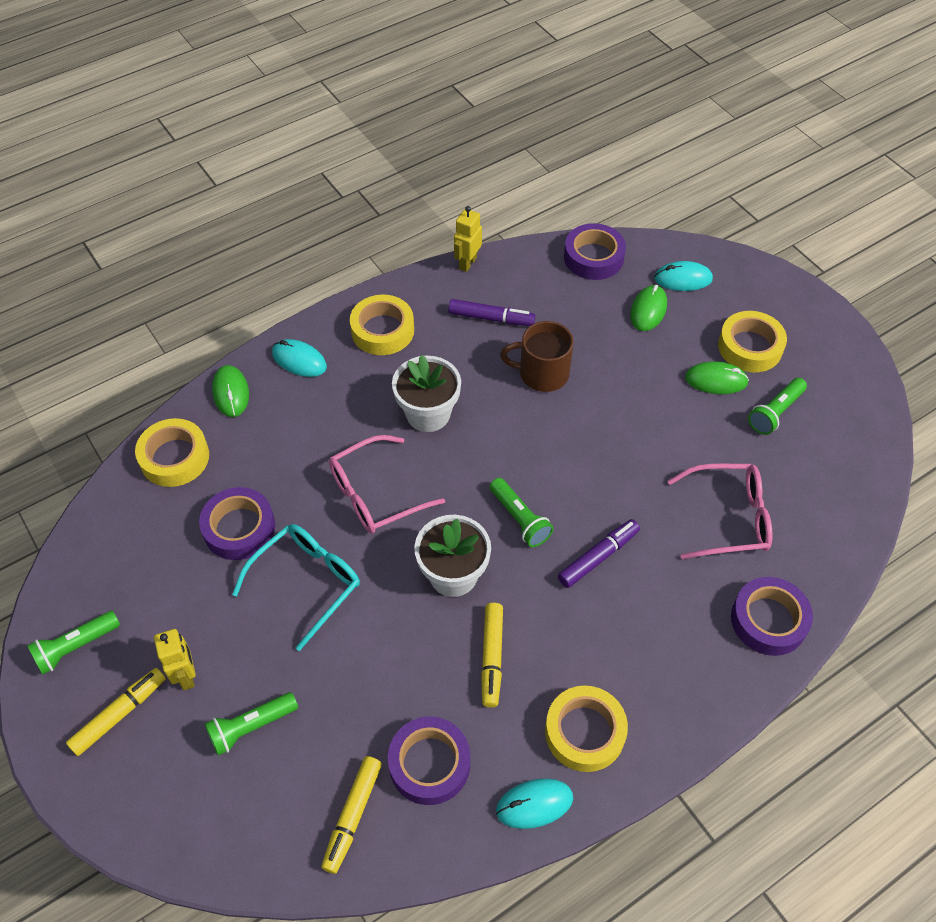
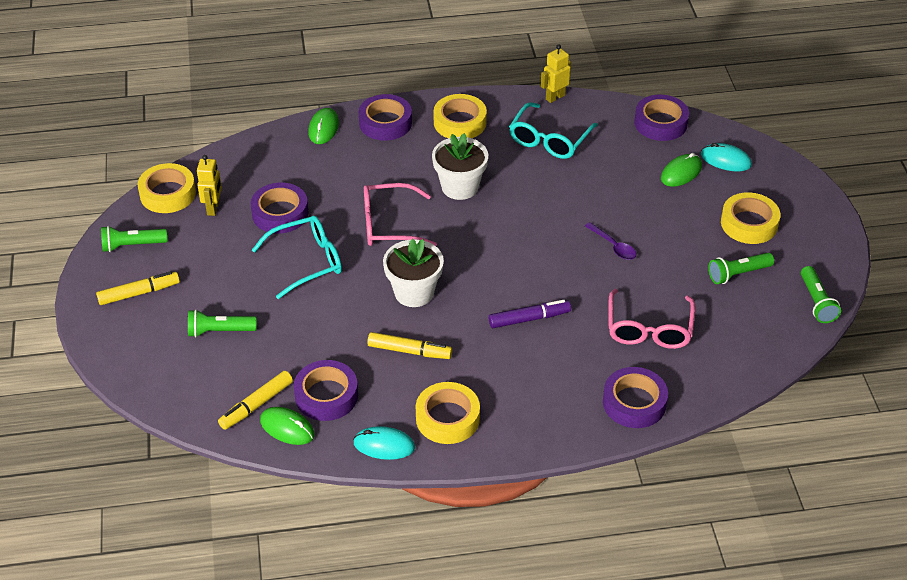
camera: 25 degrees right, 10 degrees down
yellow tape [135,418,209,487] -> yellow tape moved to [138,163,196,213]
yellow robot [154,629,196,690] -> yellow robot moved to [197,155,222,216]
turquoise mouse [272,339,327,377] -> purple tape [359,94,412,141]
purple marker [448,299,535,326] -> turquoise glasses [509,102,598,159]
yellow marker [481,603,503,708] -> yellow marker turned 105 degrees counterclockwise [367,332,452,359]
green flashlight [490,478,554,547] -> green flashlight moved to [801,266,841,323]
brown mug [500,321,574,392] -> none
pink glasses [668,464,772,559] -> pink glasses turned 75 degrees clockwise [608,289,695,349]
green mouse [685,361,749,394] -> green mouse moved to [260,407,315,445]
none -> purple spoon [585,222,636,260]

